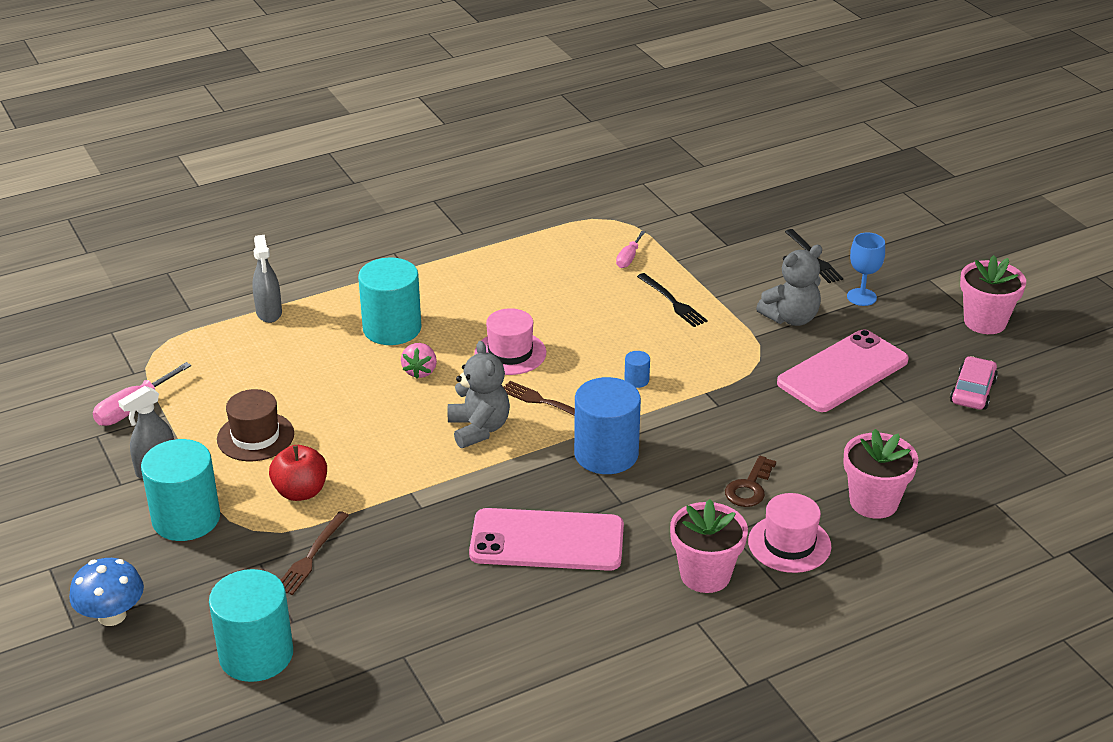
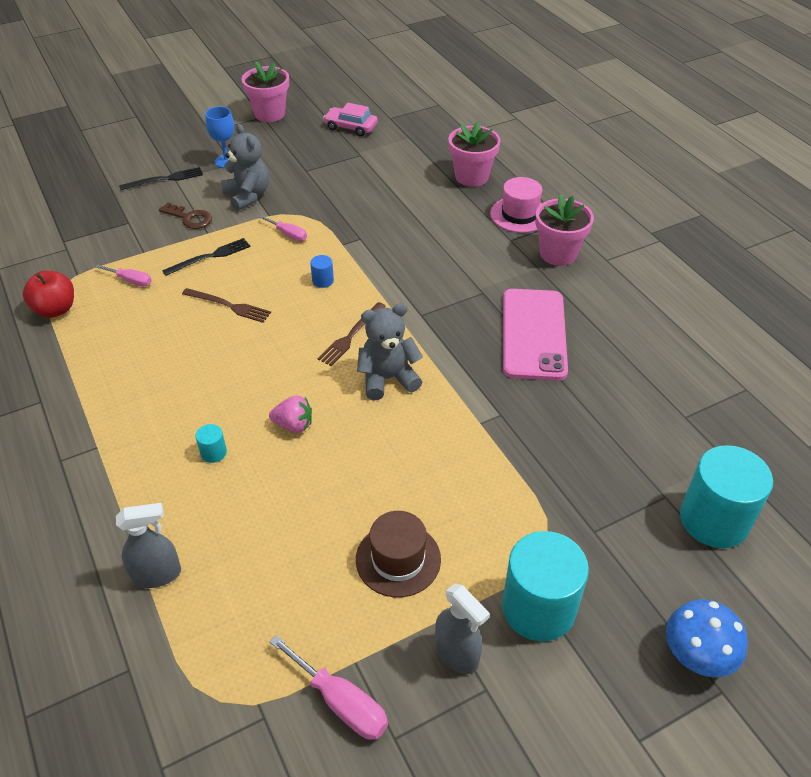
camera: 90 degrees left, 10 degrees up
red apple [269,445,327,501] -> red apple moved to [23,271,74,318]
brown fork [281,511,349,595] -> brown fork moved to [182,288,271,323]
turquoise cylinder [358,258,421,345] -> turquoise cylinder [195,424,227,463], size x0.41
pink hat [474,308,546,375] -> none
blue cylinder [574,377,641,474] -> none
brown key [725,456,776,507] -> brown key moved to [159,202,212,229]
pink phone [777,329,909,412] -> none
none -> pink screwdriver [259,215,307,241]

